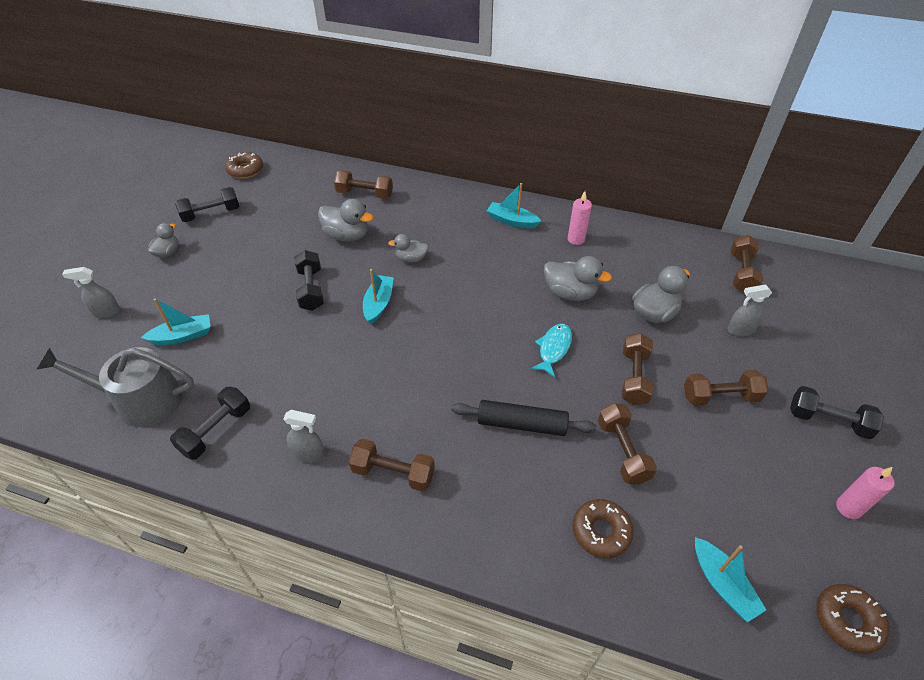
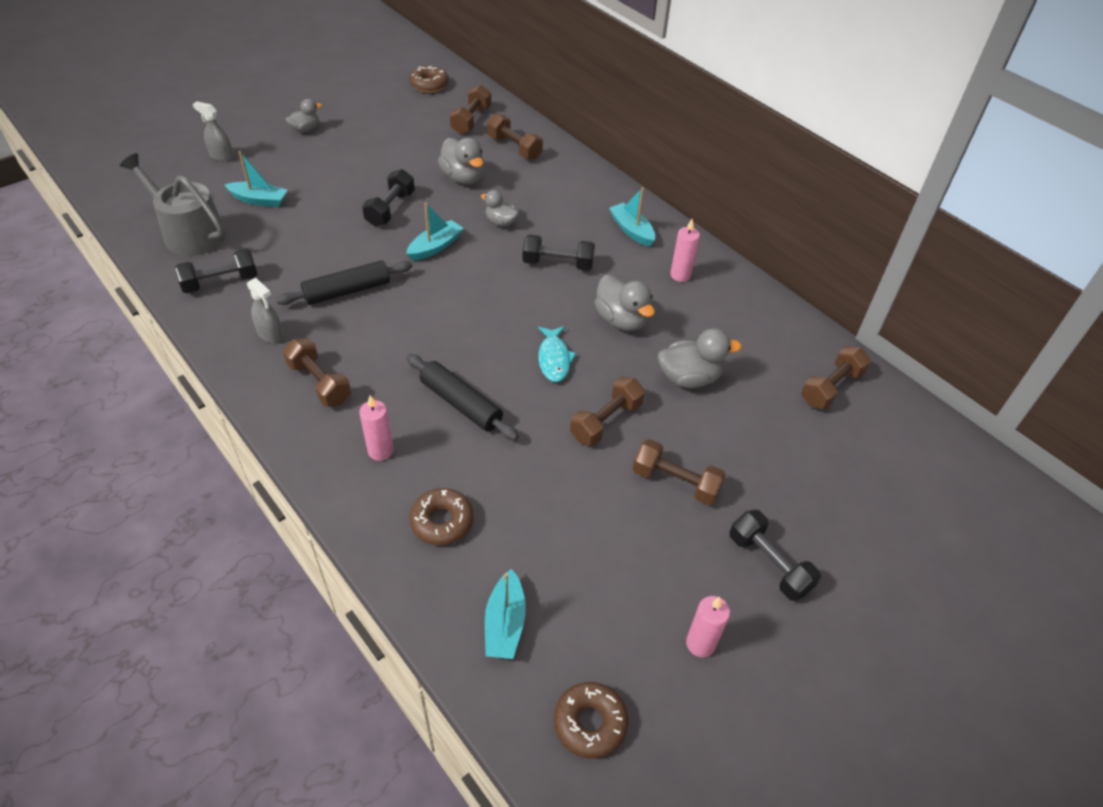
camera: 30 degrees right, 0 degrees up
black dumbbell [175,187,239,222] -> black dumbbell moved to [523,234,595,271]
turquoise fish [531,323,572,378] -> turquoise fish turned 120 degrees clockwise [538,326,577,382]
brown dumbbell [598,403,657,485] -> brown dumbbell moved to [450,85,491,134]
grey spray bottle [727,285,772,336] -> none
none -> black rolling pin [276,261,413,305]
none -> pink candle [359,395,394,461]

